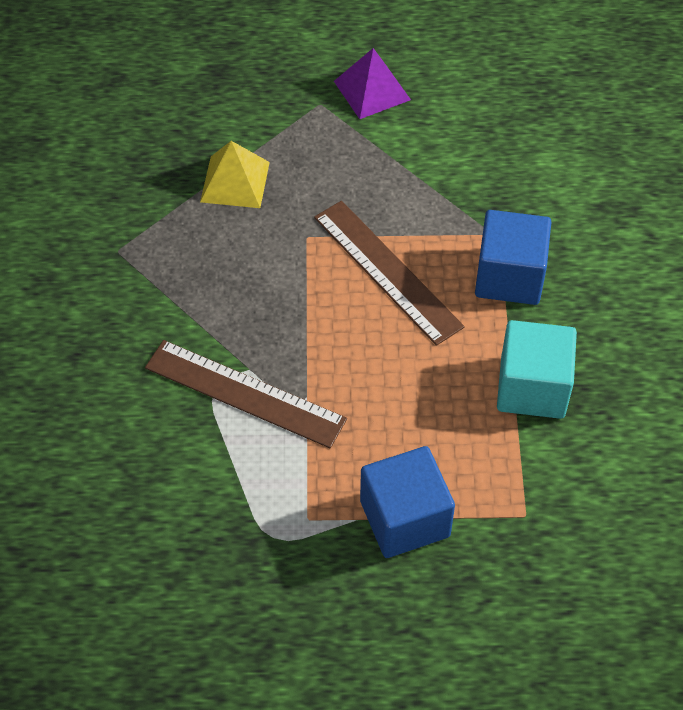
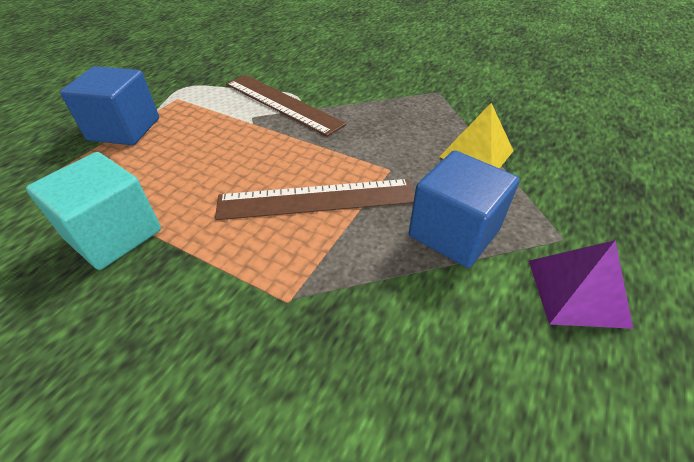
camera: 120 degrees right, 10 degrees down
brown ruler [145,340,347,448] -> brown ruler turned 75 degrees clockwise [226,75,347,137]
blue cube [475,210,551,305] -> blue cube moved to [409,150,520,268]

